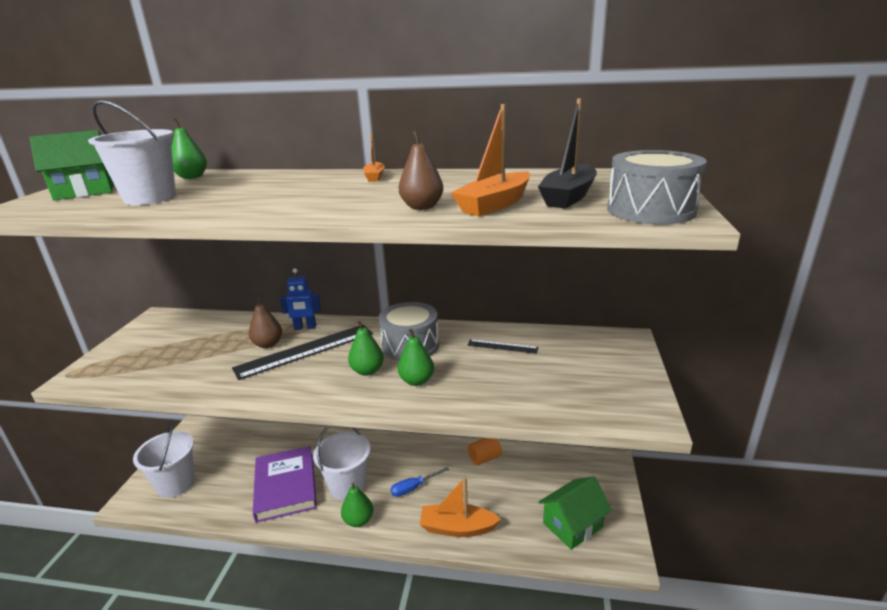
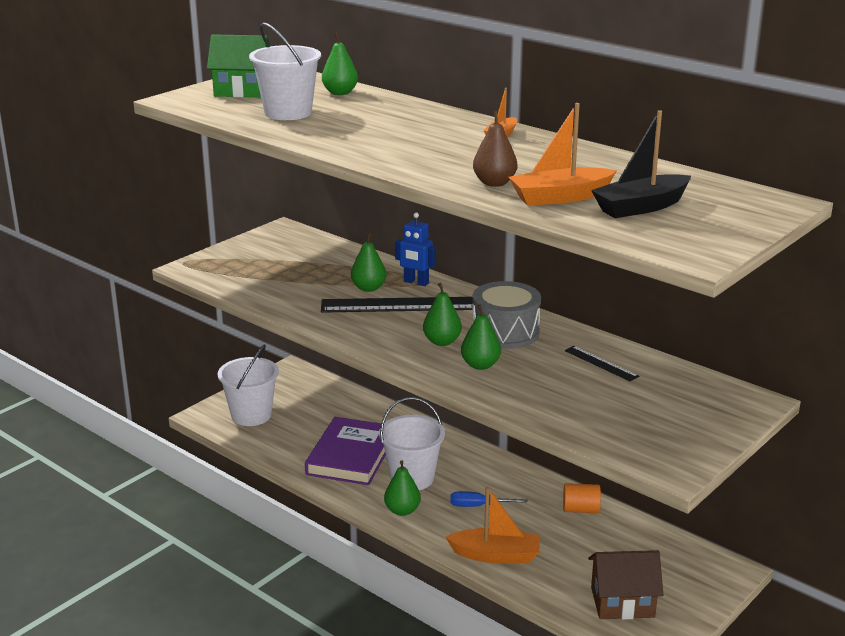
camera: 30 degrees right, 0 degrees up
brown pear [249,296,282,348] -> green pear [351,233,386,292]
orange boat [420,477,501,537] -> orange boat turned 150 degrees clockwise [446,487,540,563]
green house [539,476,612,550] -> brown house [589,550,663,620]
grey drum [607,150,707,224] -> none

